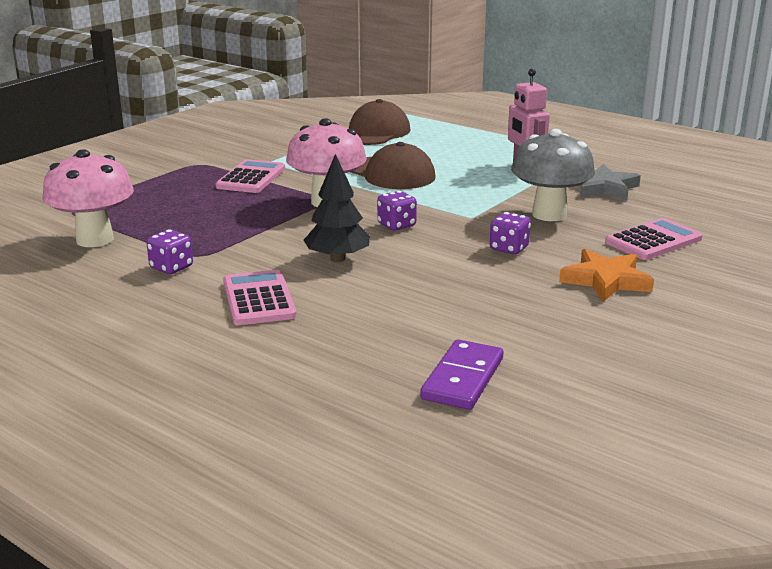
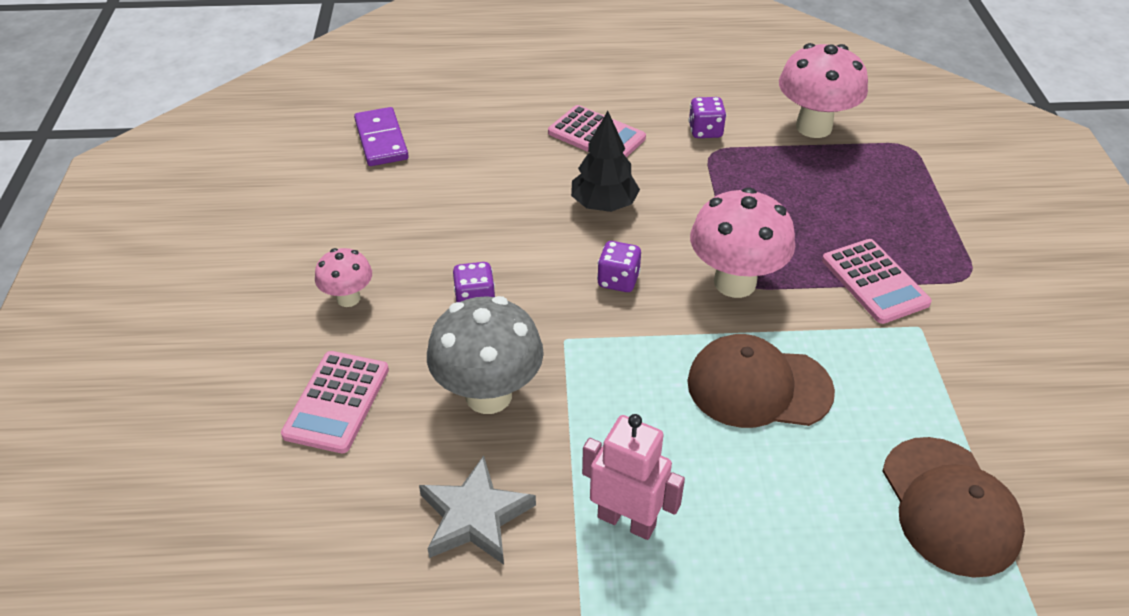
camera: 140 degrees right, 20 degrees up
orange star [559,249,654,302] -> pink mushroom [315,248,372,307]

